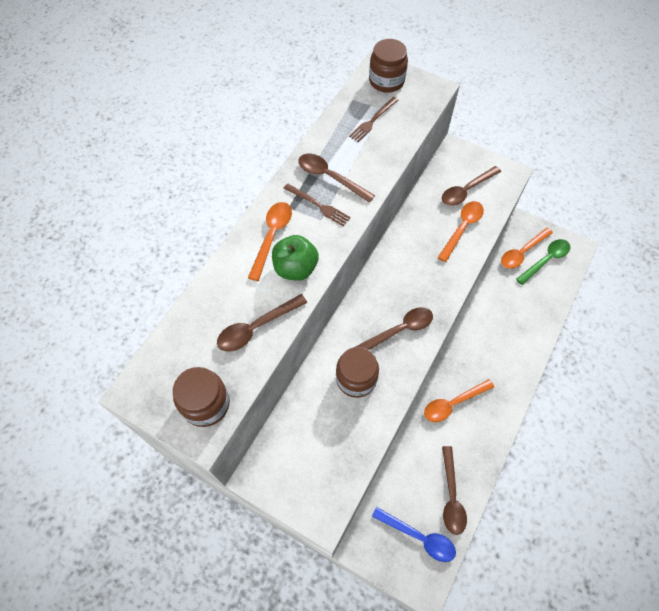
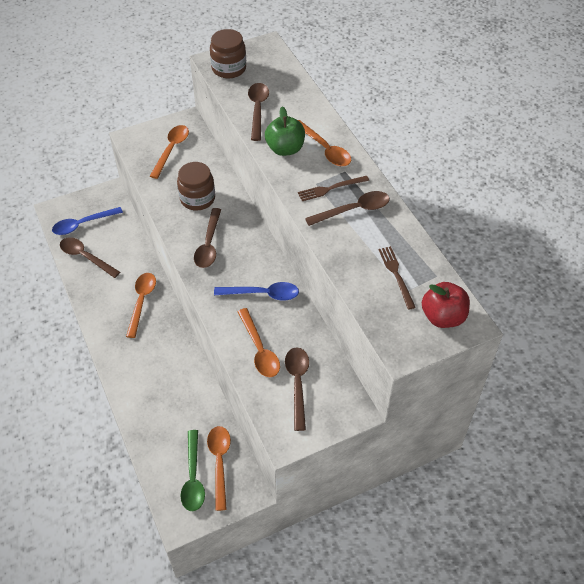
camera: 125 degrees right, 10 degrees down
brown jar [369,39,408,93] -> red apple [422,282,470,328]
none -> orange spoon [150,125,189,179]
none -> blue spoon [214,282,299,301]

